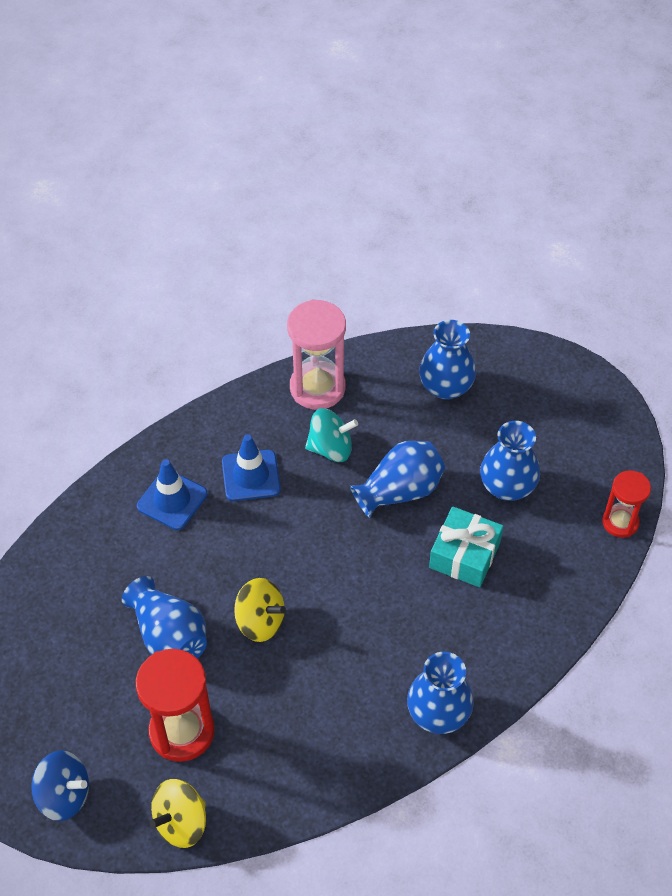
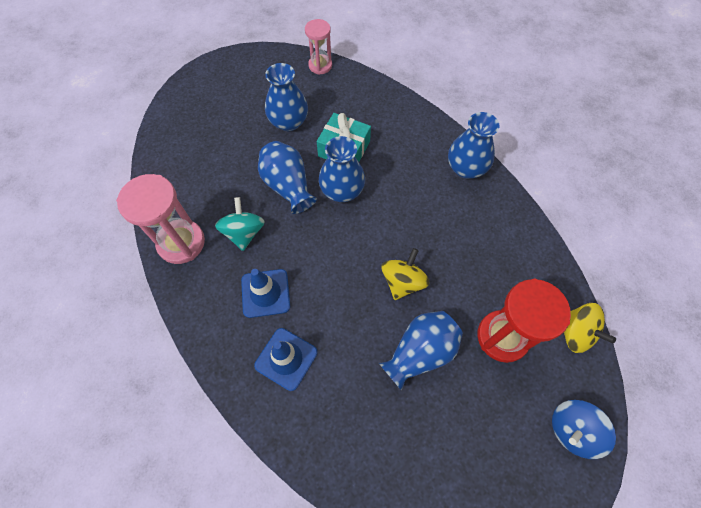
camera: 90 degrees left, 10 degrees up
blue spinning top [31,750,89,821] -> blue spinning top turned 135 degrees counterclockwise [552,400,616,459]
blue vase [419,320,476,400] -> blue vase moved to [319,136,365,202]
red hourglass [602,471,651,538] -> pink hourglass [305,19,332,75]

